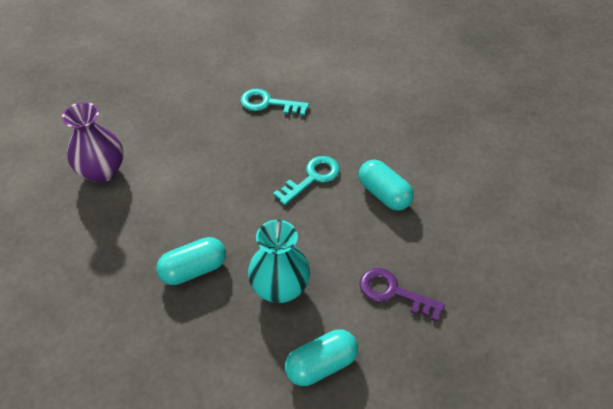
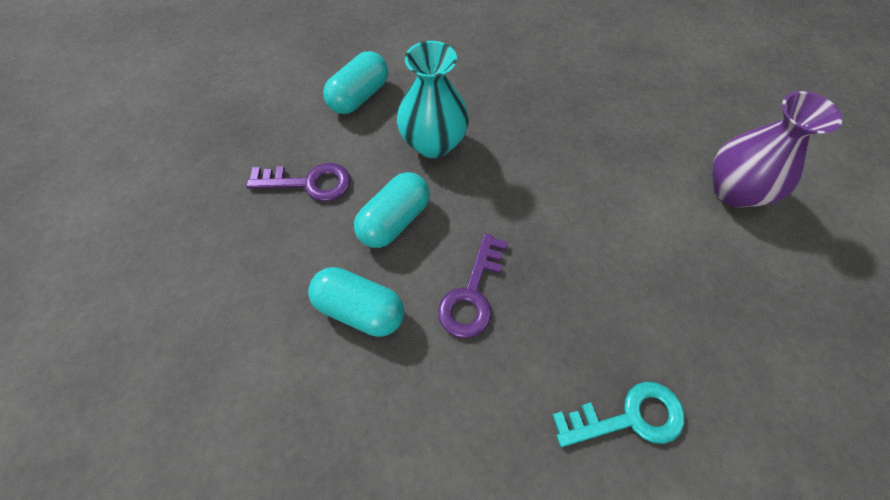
camera: 155 degrees right, 10 degrees up
turquoise capsule [156,237,226,285] -> turquoise capsule moved to [354,172,430,248]
turquoise key [273,156,340,205] -> purple key [438,233,508,338]

